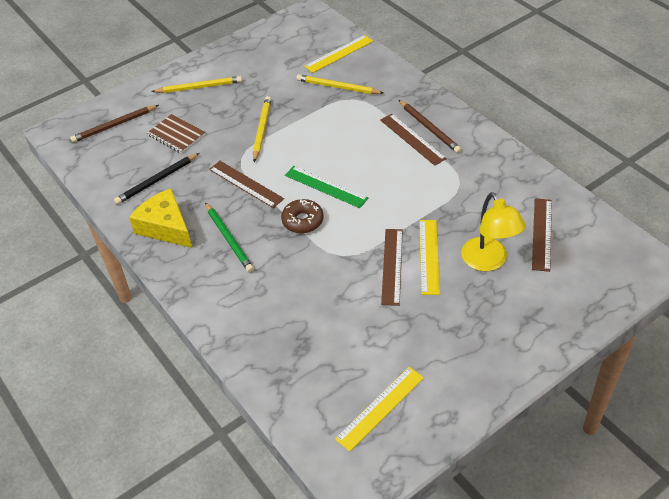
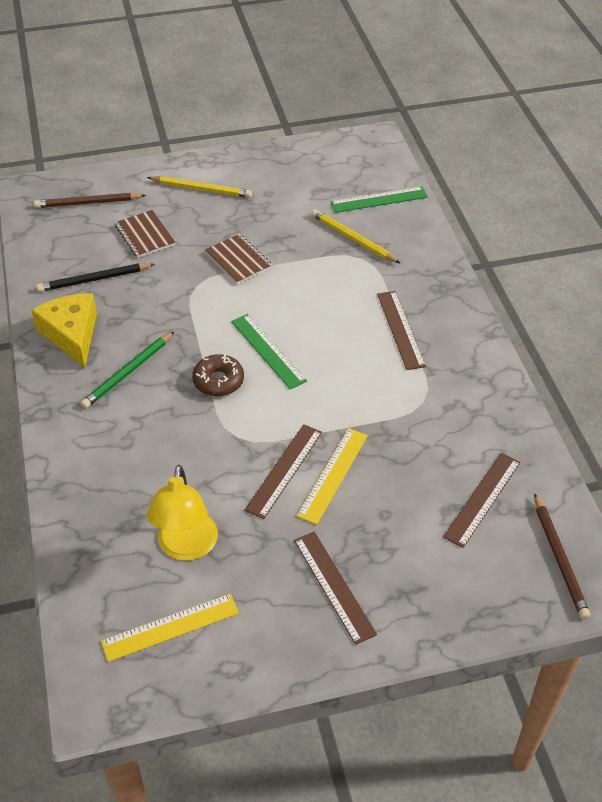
camera: 20 degrees right, 0 degrees up
green pencil [205,202,254,273] -> green pencil turned 45 degrees clockwise [81,332,174,409]
brown ruler [209,161,284,208] -> brown ruler moved to [294,531,377,645]
yellow pencil [253,96,271,162] -> brown notebook [205,234,272,284]
yellow ruler [304,35,373,73] -> green ruler [330,186,428,213]
brown pencil [399,100,462,153] -> brown pencil moved to [534,493,590,620]
yellow lamp [461,192,526,271] -> yellow lamp moved to [147,465,218,561]

